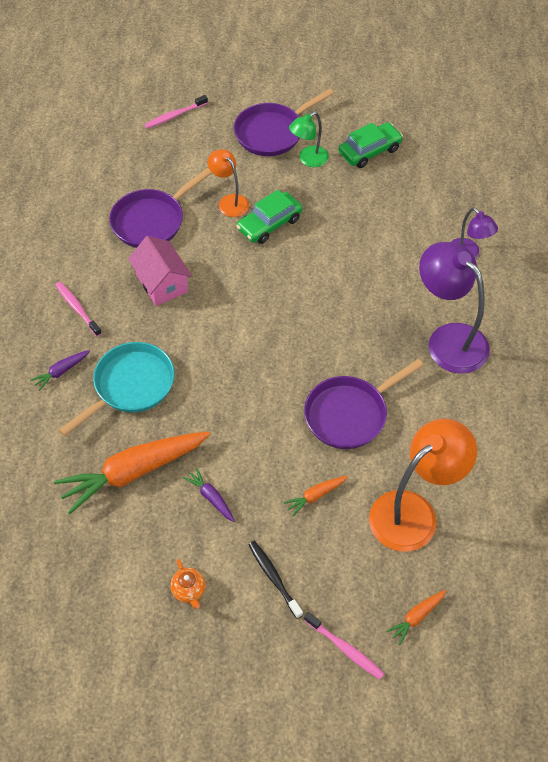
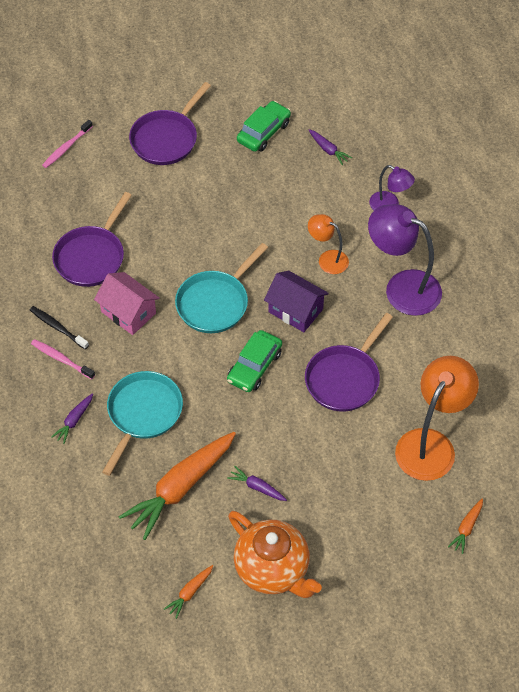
camera: 20 degrees left, 0 degrees up
orange teapot [170,559,206,609] -> orange teapot [228,511,322,598], size x2.42
orange lamp [208,149,249,217] -> orange lamp moved to [308,214,349,274]
green car [236,190,302,244] -> green car moved to [227,330,282,392]
black toothbrush [248,541,303,619] -> black toothbrush moved to [30,306,89,350]
orange carrot [284,476,348,516] -> orange carrot moved to [164,565,213,619]
green lamp [289,112,329,167] -> none
pink toothbrush [304,612,385,679] -> none
none -> turquoise pan [175,243,268,333]
none -> purple house [264,271,329,332]
none -> purple carrot [309,129,352,165]

